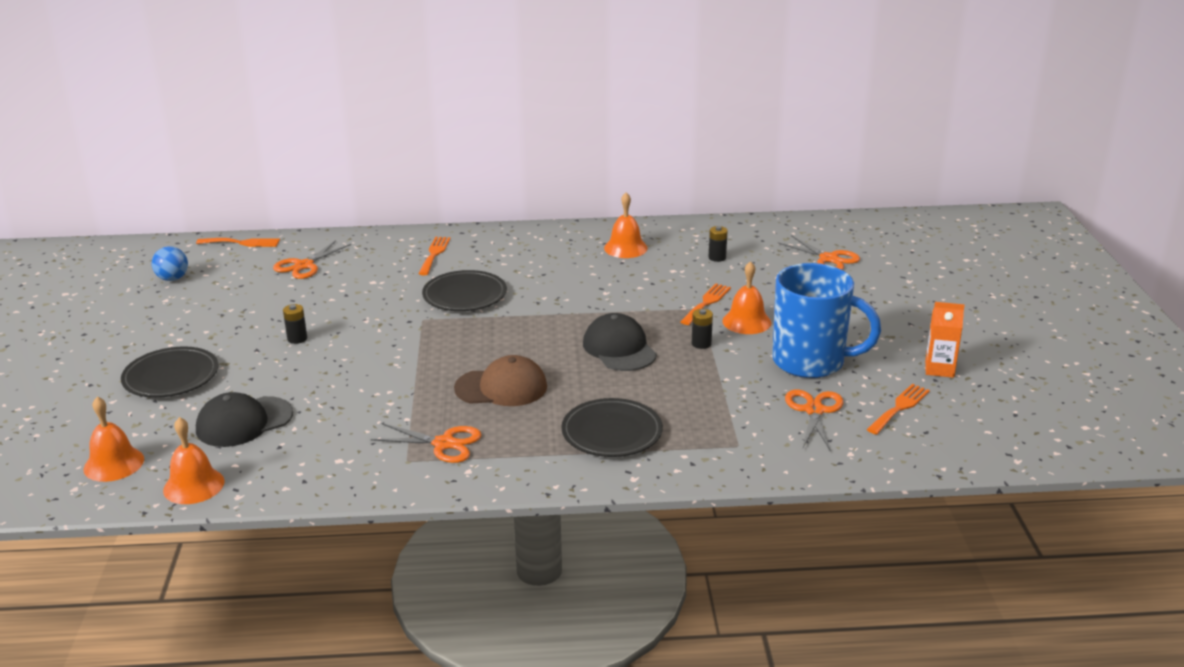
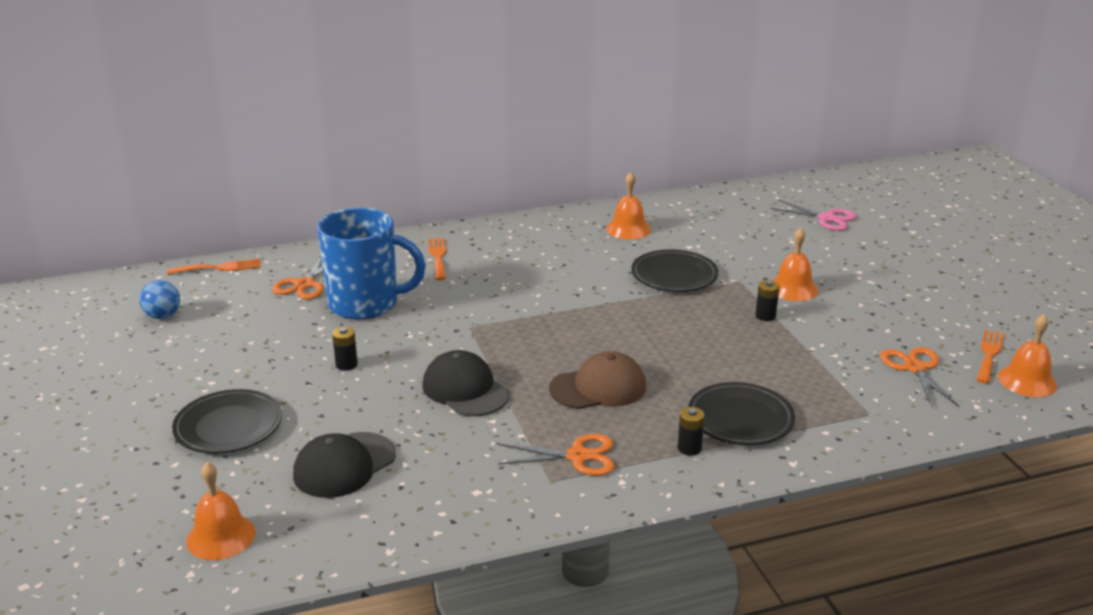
camera: 15 degrees left, 0 degrees up
orange bell [163,417,224,504] -> orange bell moved to [998,314,1057,397]
black plate [422,270,507,311] -> black plate moved to [631,249,718,292]
black cap [583,313,657,371] -> black cap moved to [422,350,510,416]
orange fork [680,284,731,325] -> none
black battery [709,226,728,262] -> black battery moved to [678,407,705,456]
blue mug [772,263,881,378] -> blue mug moved to [317,208,426,320]
orange scissors [777,235,860,270] -> pink scissors [770,199,857,231]
orange carton [925,302,965,378] -> none

